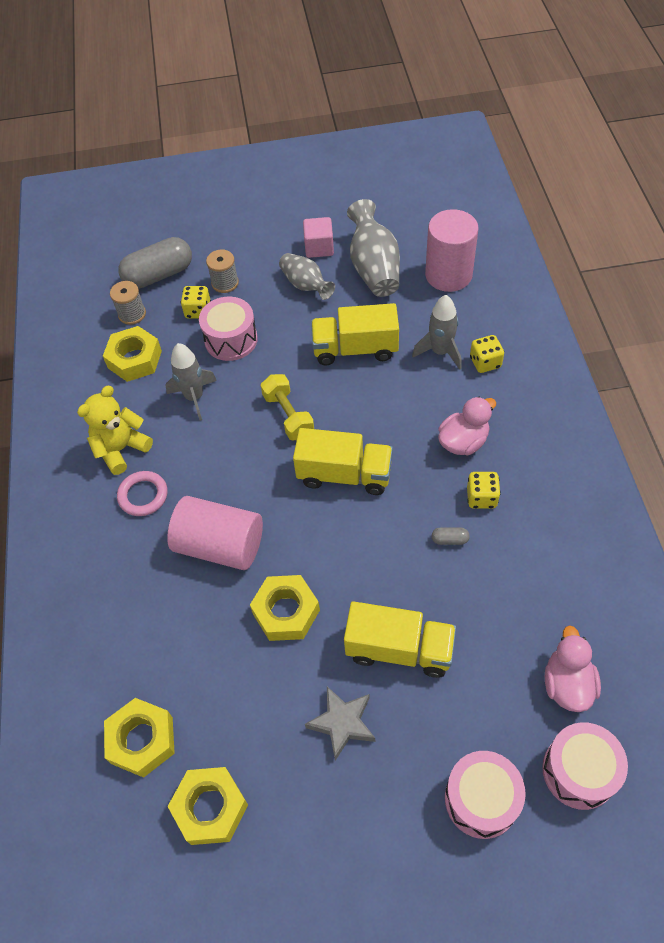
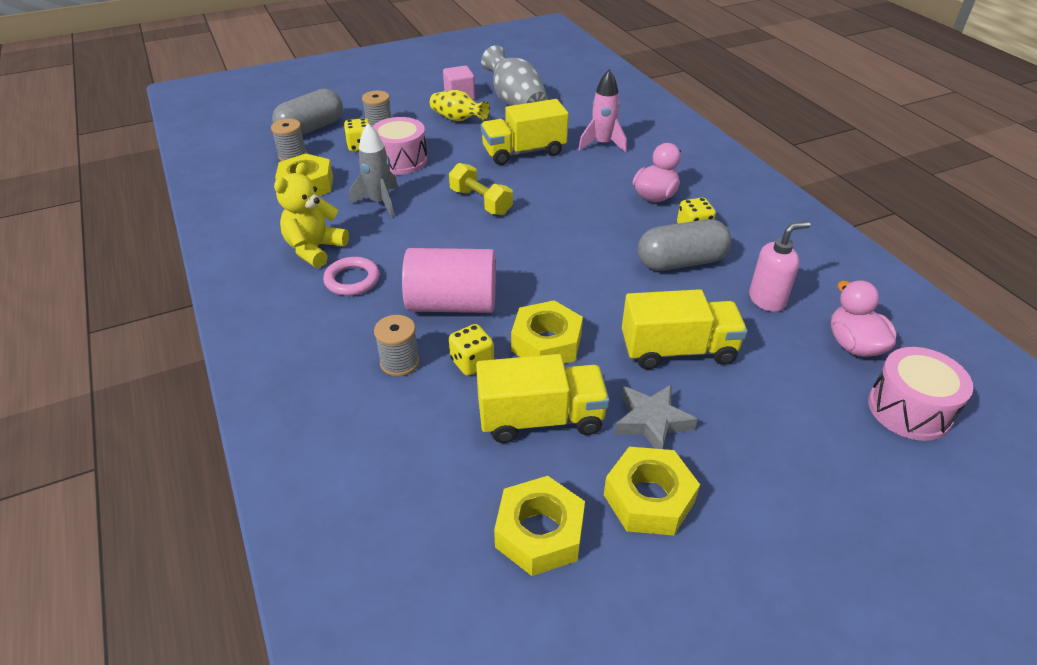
camera: 20 degrees left, 15 degrees down
yellow nut [104,698,175,778] -> yellow nut moved to [604,447,700,535]
grey vase [279,253,335,300] -> yellow vase [430,90,490,121]
yellow truck [293,428,393,495] -> yellow truck moved to [476,354,609,443]
grey rocket [412,295,462,370] -> pink rocket [578,70,627,153]
pink cylinder [425,209,479,292] -> none
grey capsule [432,528,470,545] -> grey capsule [638,219,731,271], size x2.49
pink drum [445,751,526,839] -> none
yellow dice [470,335,504,373] -> yellow dice moved to [449,324,494,376]
none -> grey spool [374,315,420,376]
none -> pink soap dispenser [749,221,811,312]

